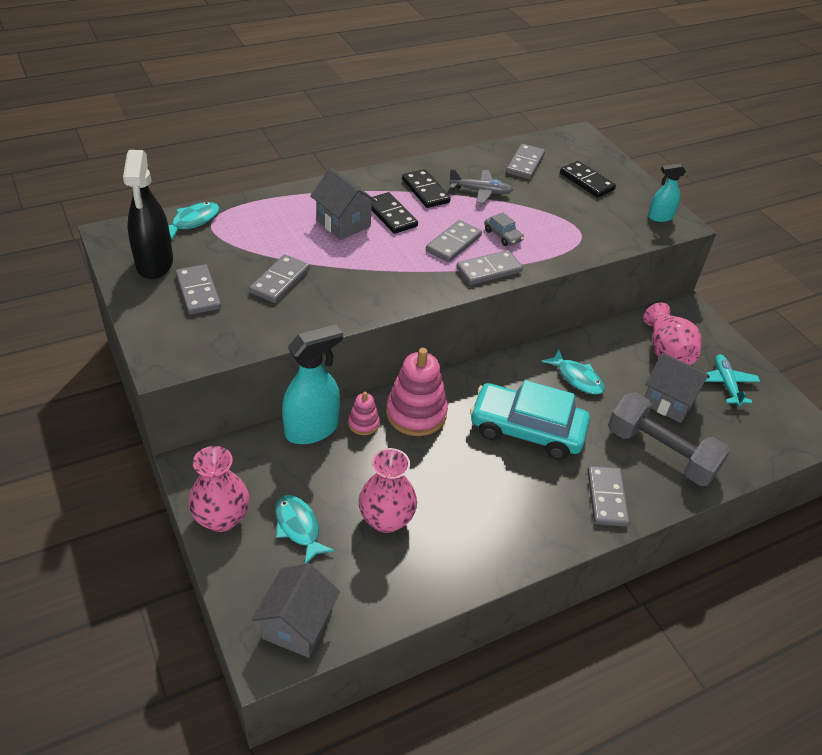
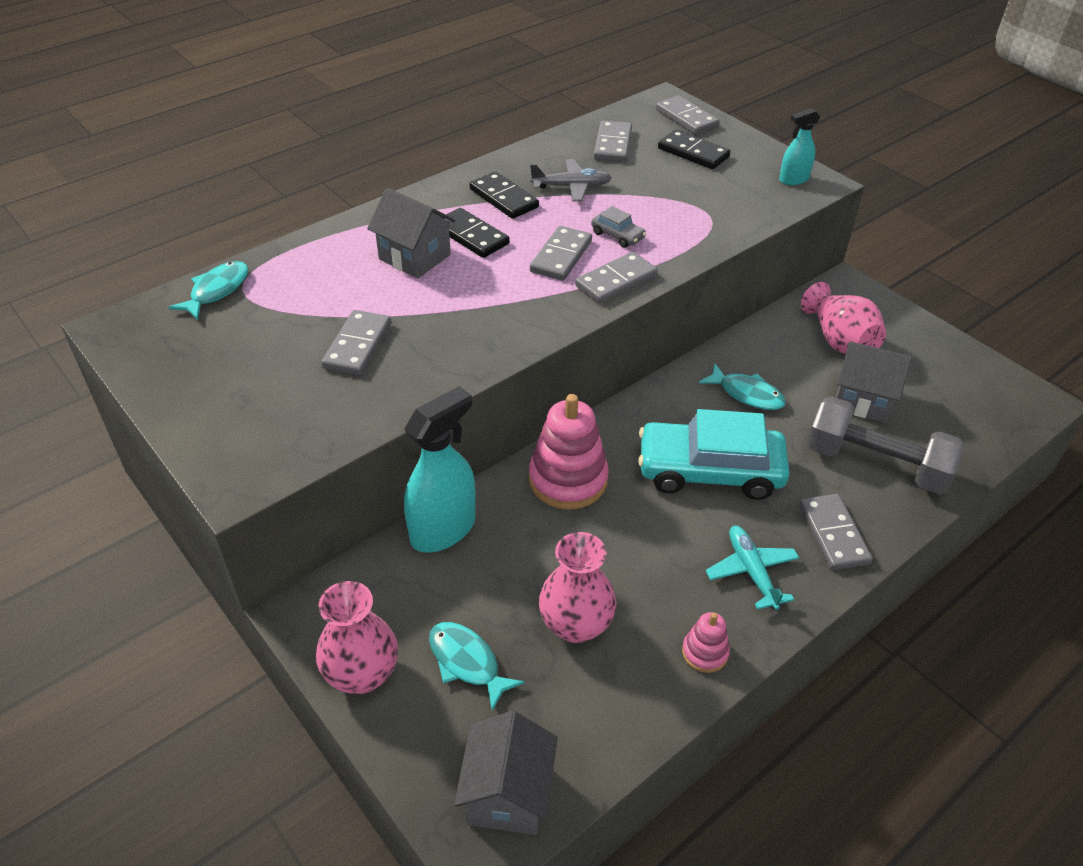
camera: 10 degrees left, 0 degrees up
black spray bottle [123,150,173,279] -> none
grey domino [176,264,221,315] -> grey domino moved to [656,95,719,135]
pink stacking toy [348,392,380,435] -> pink stacking toy moved to [682,612,730,673]
turquoise plane [705,354,760,407] -> turquoise plane moved to [706,526,799,610]

